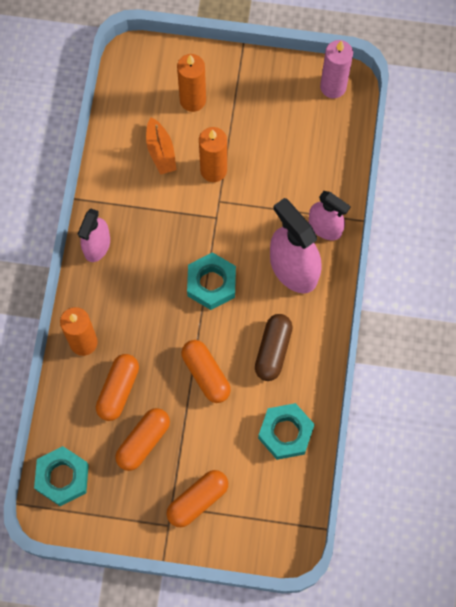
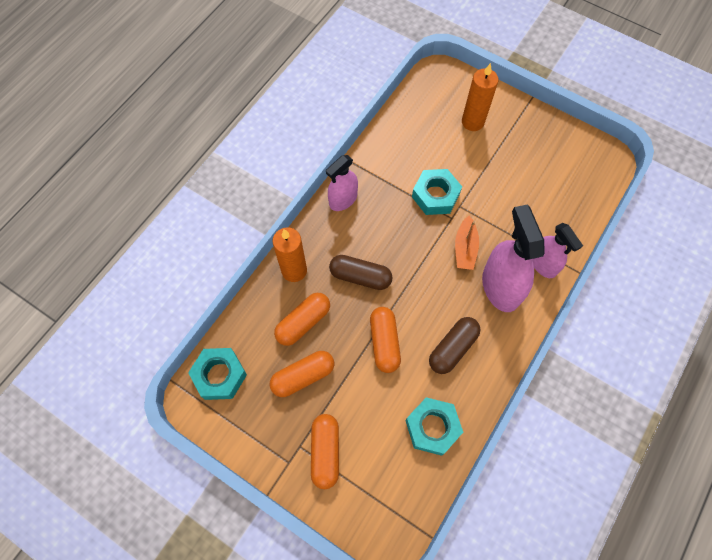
camera: 25 degrees right, 5 degrees down
orange boat [146,117,177,175] -> orange boat moved to [455,216,479,270]
orange capsule [166,470,228,527] -> orange capsule turned 75 degrees counterclockwise [311,414,339,489]
turquoise nut [187,252,236,310] -> turquoise nut moved to [412,169,462,215]
orange candle [199,127,227,182] -> none
pink candle [320,40,353,98] -> none
none -> brown capsule [329,255,393,290]

